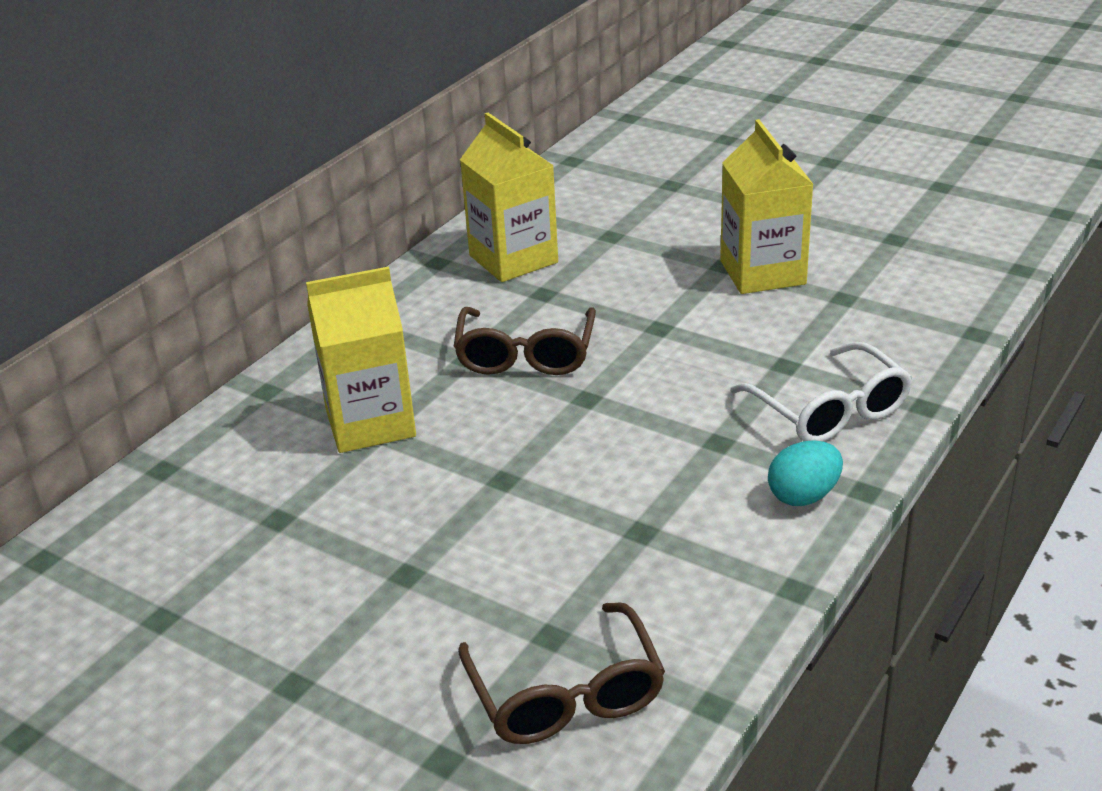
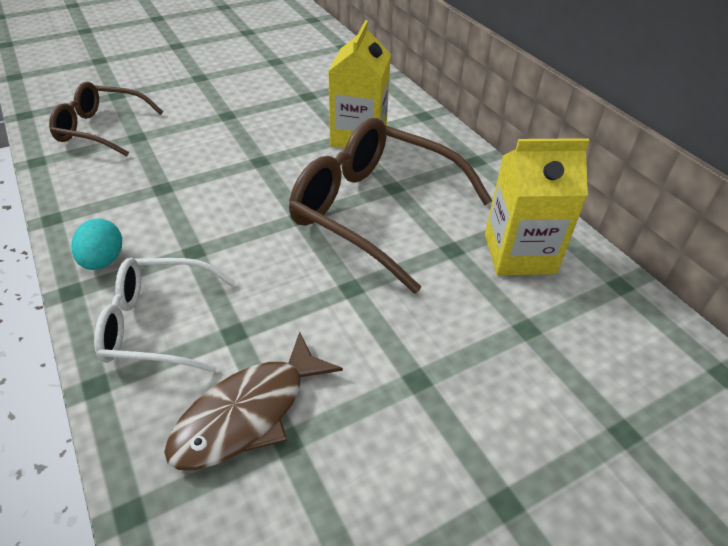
camera: 115 degrees right, 10 degrees up
brown glasses [454,307,596,375] -> brown glasses [289,118,493,294], size x1.64
yellow carton [720,119,814,294] -> none
none -> brown fish [164,332,343,470]

